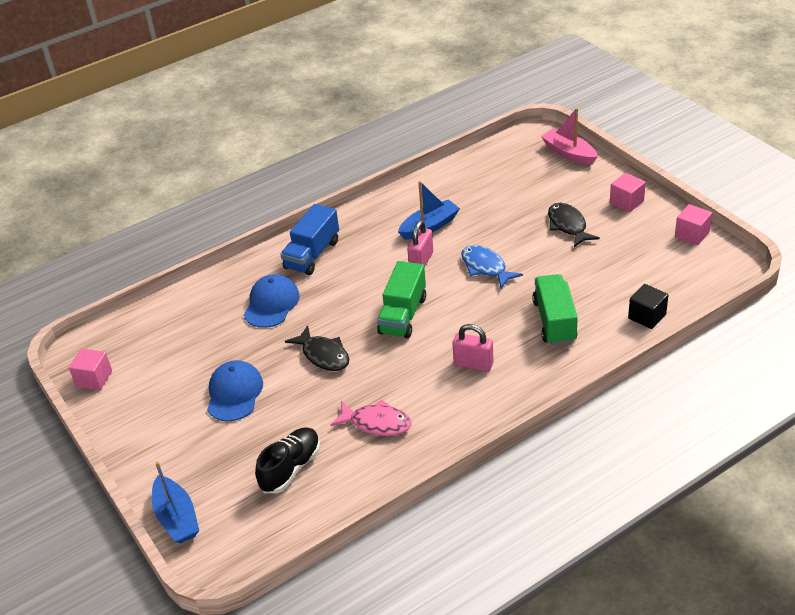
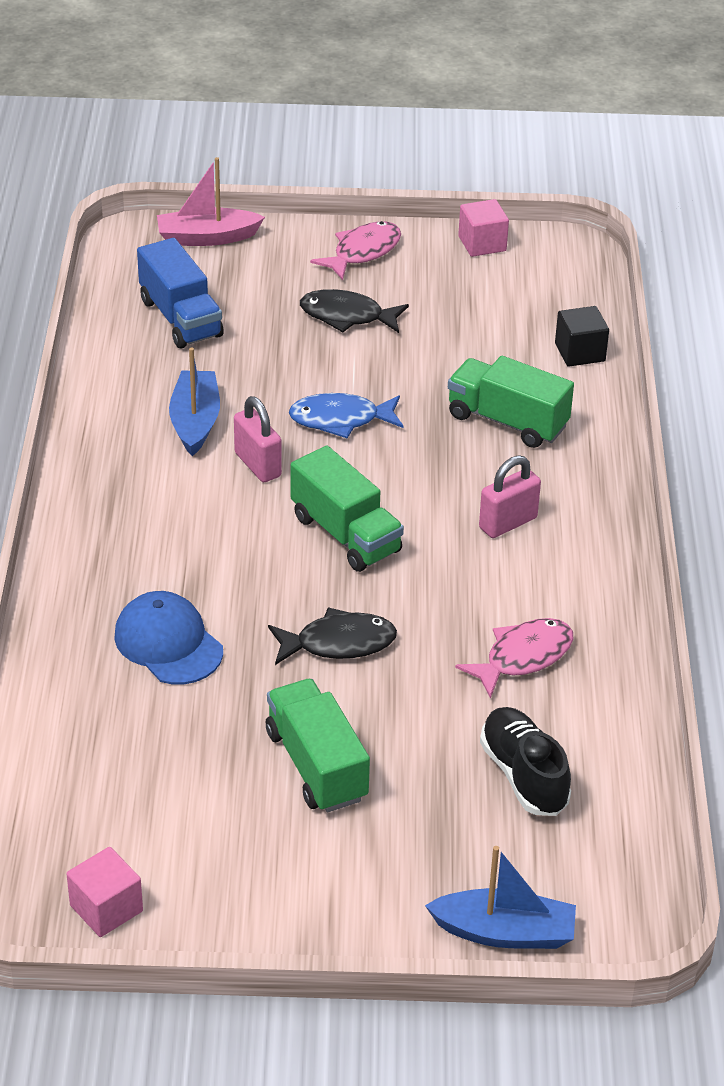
camera: 60 degrees left, 0 degrees up
blue cap [207,360,263,422] -> green truck [266,679,370,813]
blue truck [280,204,339,275] -> blue truck moved to [137,238,224,348]
pink cube [610,173,646,213] -> pink fish [310,221,401,280]

